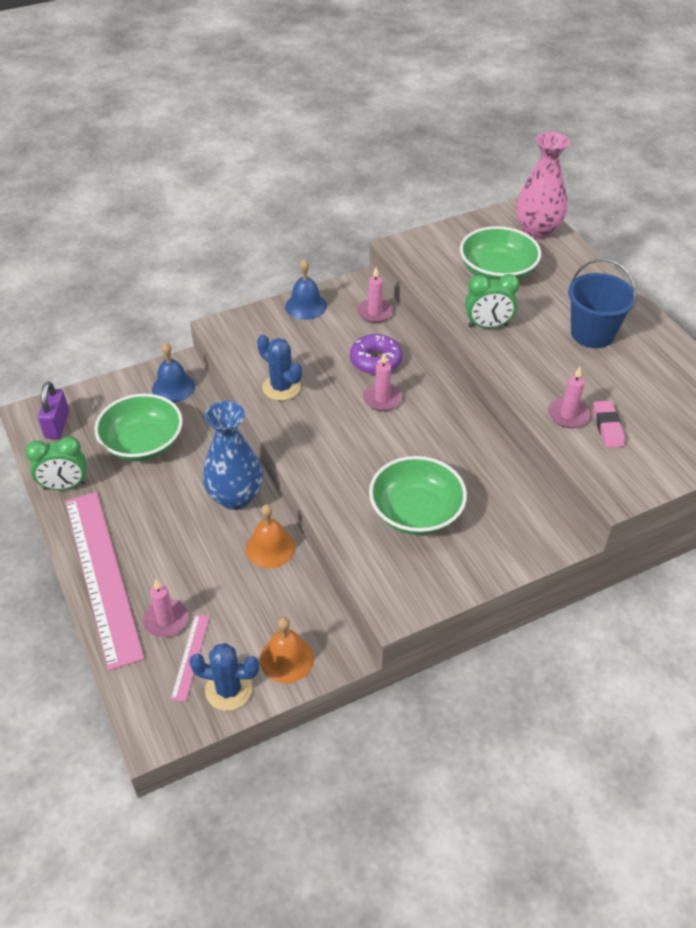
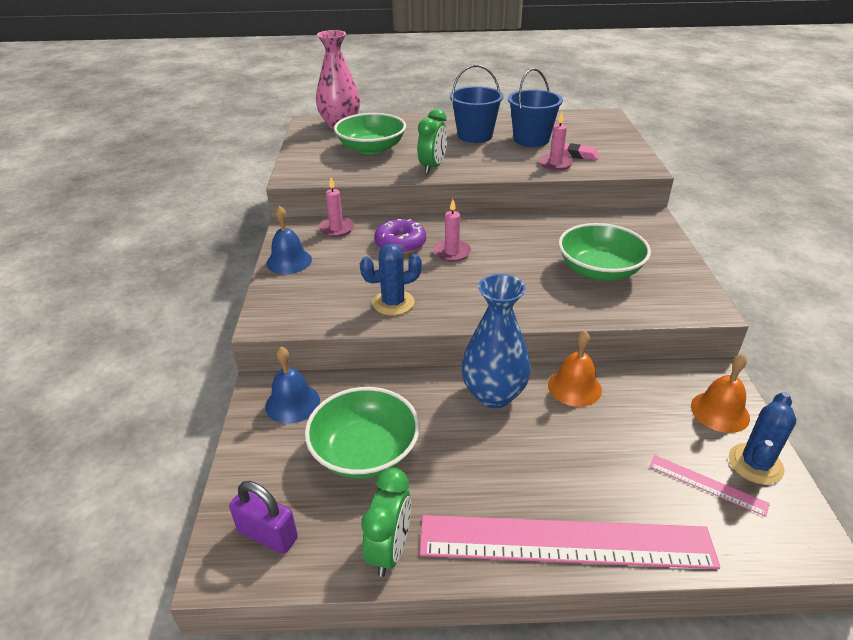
camera: 65 degrees left, 10 degrees down
pink candle [143,579,188,637] -> none
none -> blue bucket [508,68,563,147]

